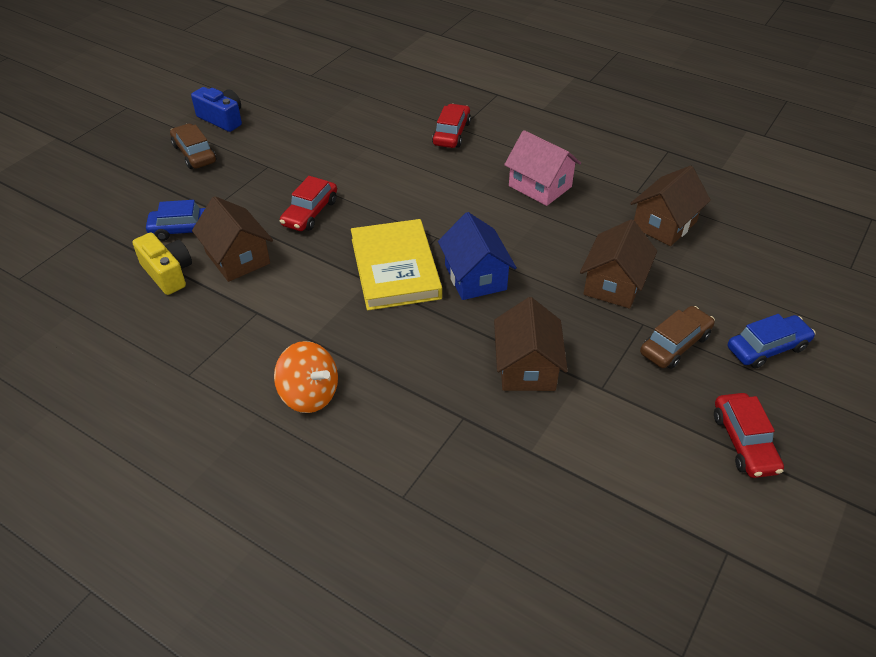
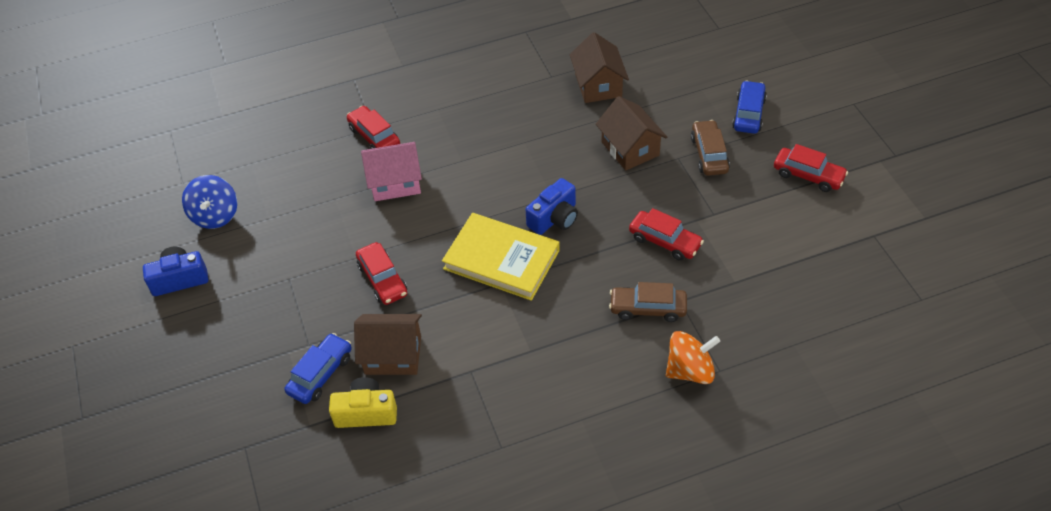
camera: 50 degrees left, 5 degrees up
brown car [170,124,216,169] -> brown car moved to [609,282,687,322]
orange spinning top [274,341,338,413] -> orange spinning top moved to [666,331,720,384]
blue house [438,212,517,300] -> blue camera [525,178,578,235]
brown house [494,297,568,391] -> red car [629,208,704,261]
pink house [504,130,581,206] -> pink house moved to [361,142,422,201]
none -> blue spinning top [182,175,237,229]

